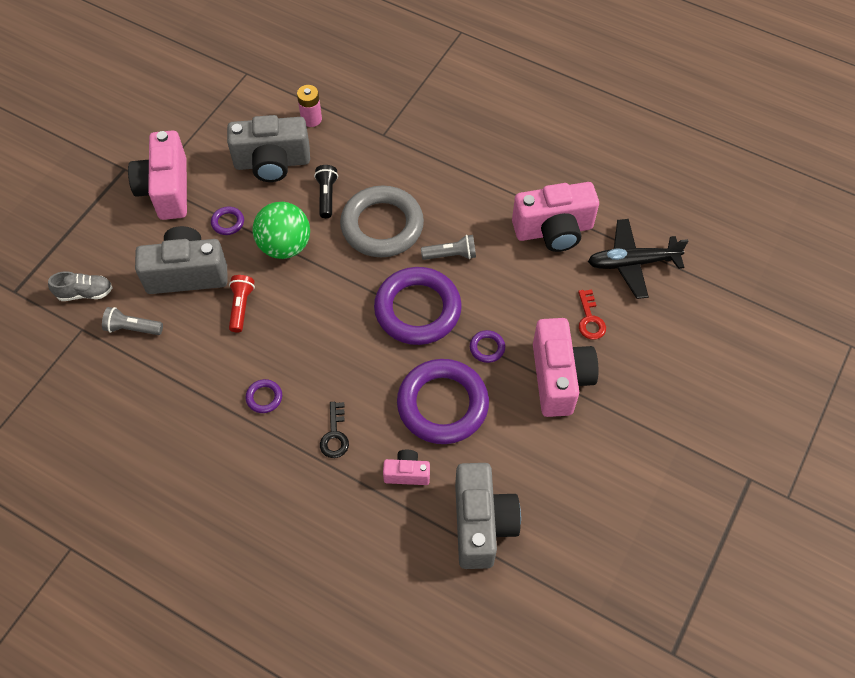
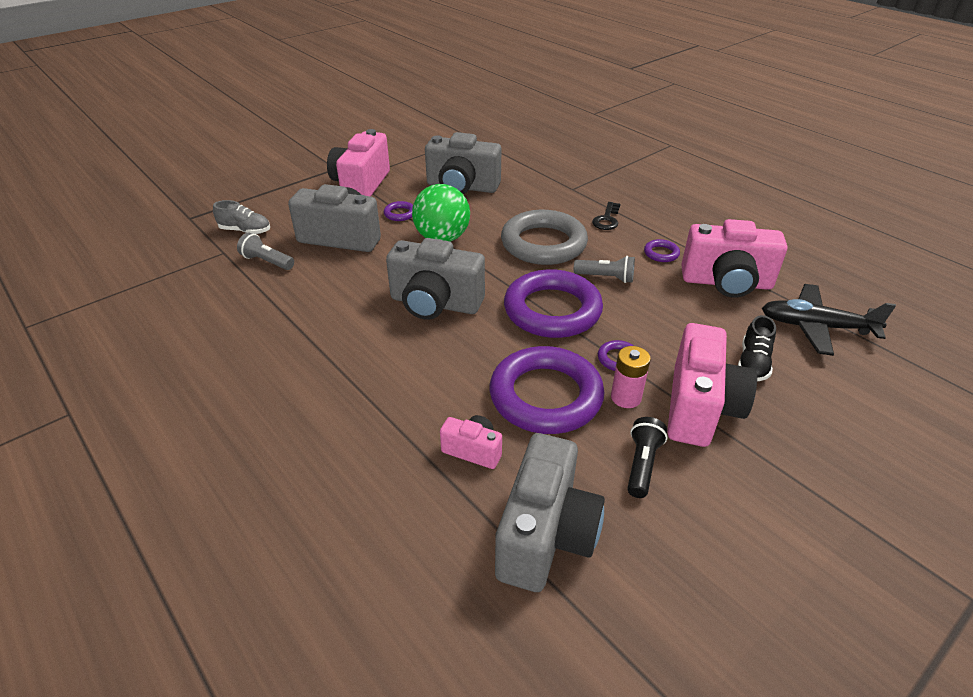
camera: 20 degrees right, 20 degrees down
red flashlight [229,275,255,333] -> none
purple ring [246,379,282,413] -> purple ring moved to [644,239,680,262]
pink battery [297,85,322,127] -> pink battery moved to [611,346,651,408]
black flashlight [314,165,338,218] -> black flashlight moved to [627,417,667,498]
black key [320,402,349,458] -> black key moved to [592,202,620,230]
red key [578,290,606,340] -> black shoe [738,315,776,381]
none -> grey camera [386,238,485,320]

